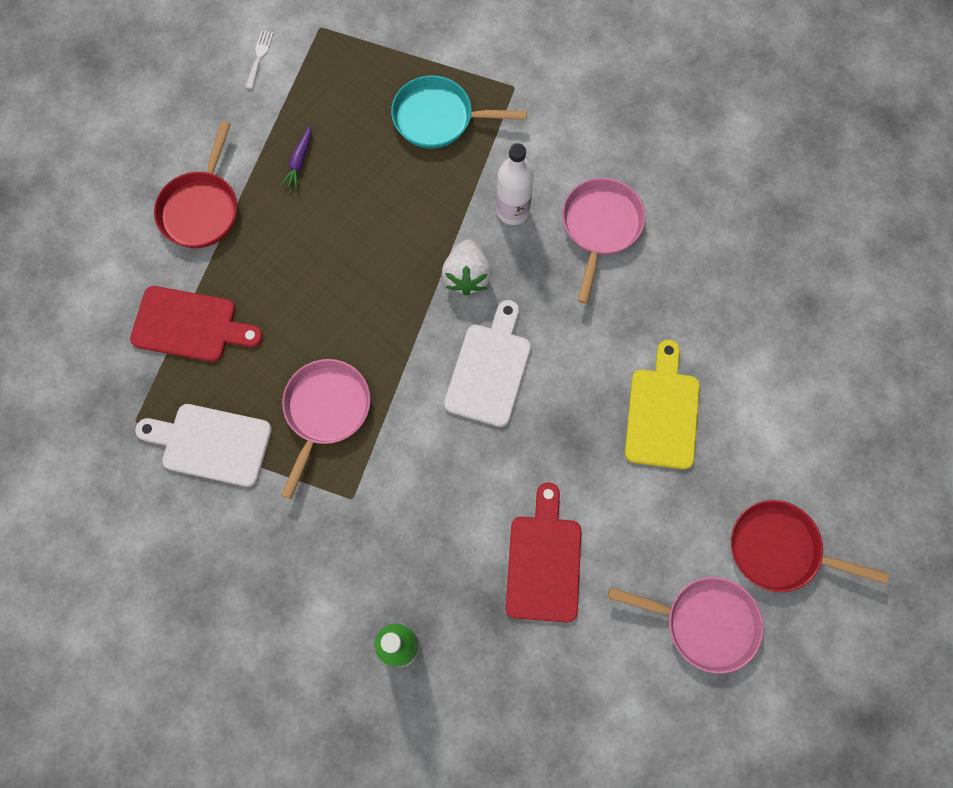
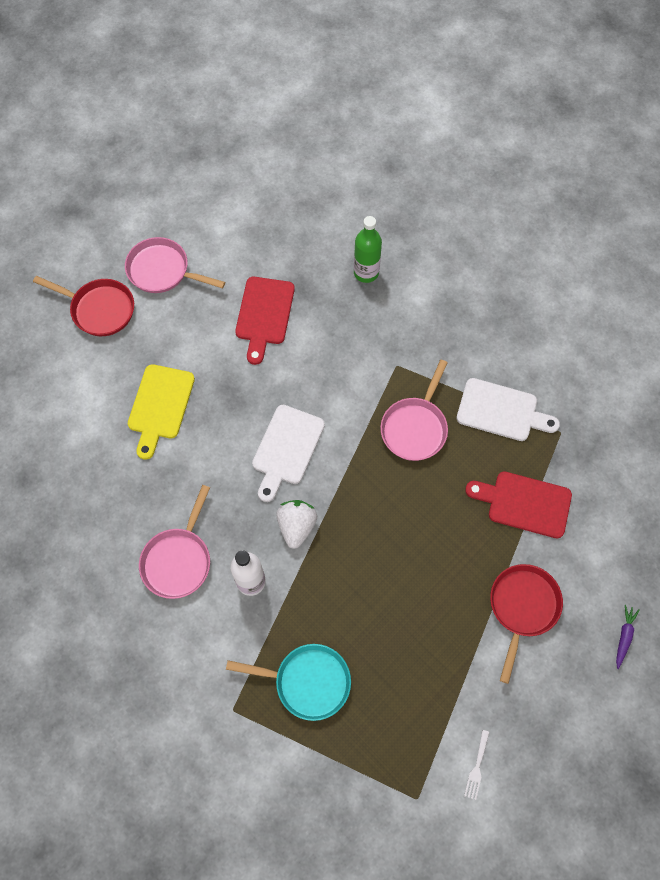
camera: 175 degrees left, 5 degrees down
purple carrot [281,126,311,190] -> purple carrot moved to [616,605,640,669]

